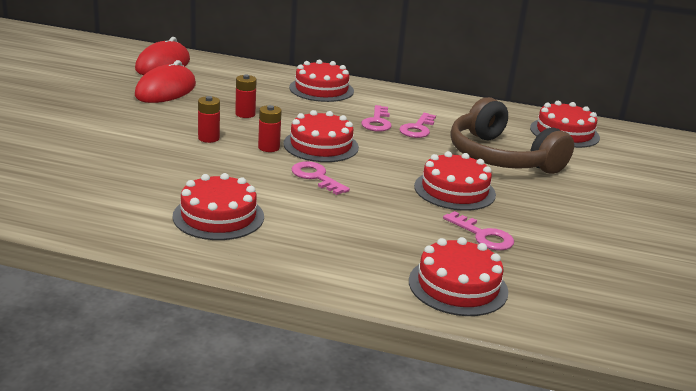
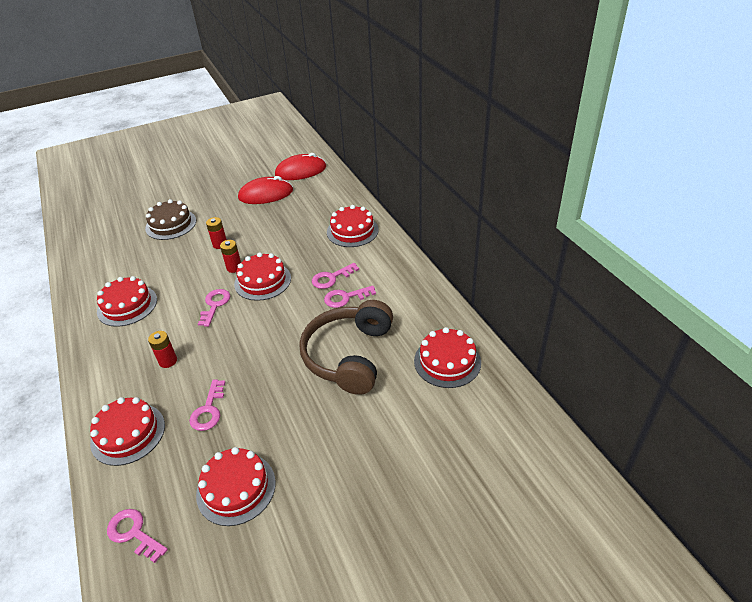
camera: 55 degrees right, 15 degrees up
red battery [235,75,256,118] -> red battery moved to [148,331,177,368]
red cake [414,151,496,211] -> red cake moved to [196,447,276,526]
none -> pink key [107,509,168,563]
none -> brown cake [145,199,196,240]

